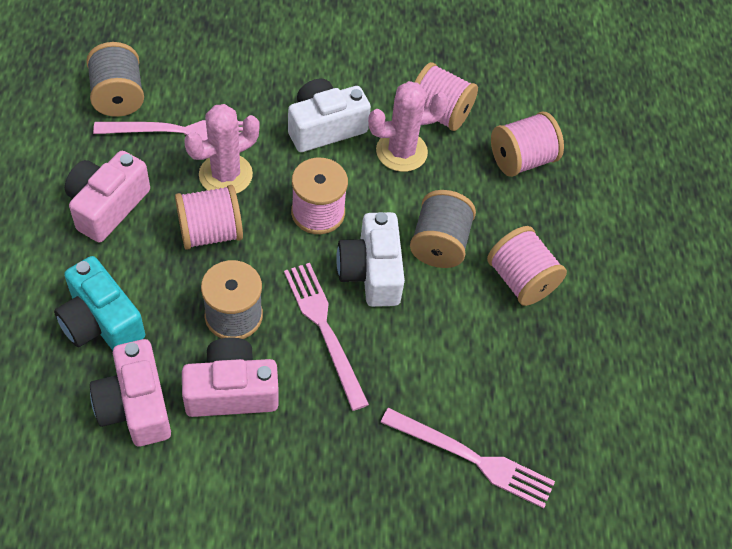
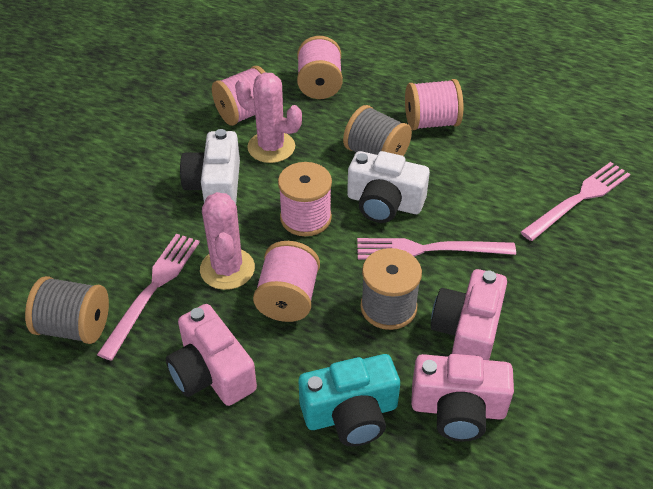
camera: 60 degrees left, 10 degrees down
pink cactus [368,81,449,172] -> pink cactus turned 75 degrees counterclockwise [235,73,302,163]

